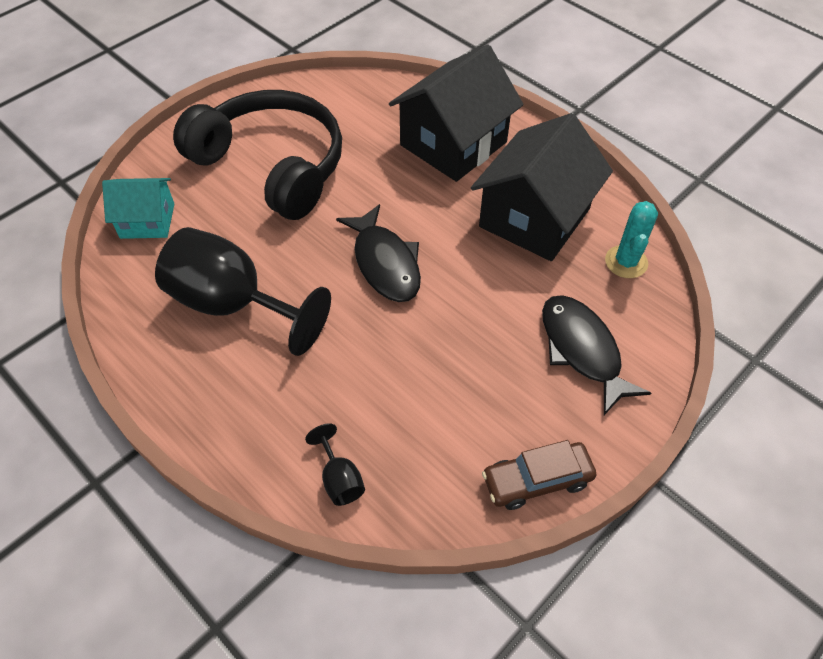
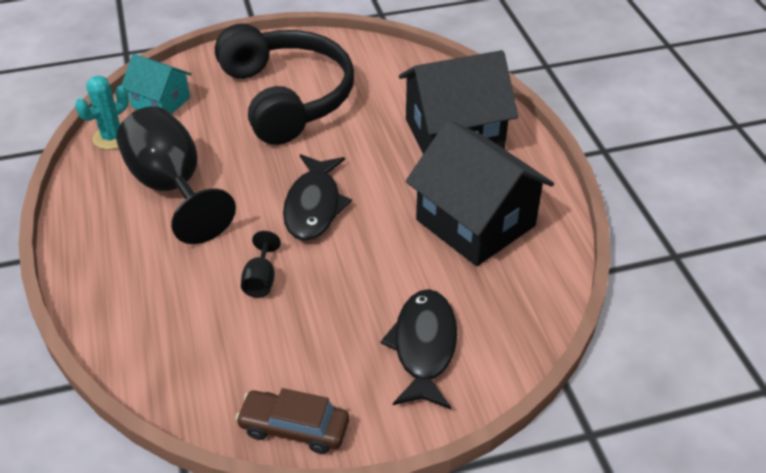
camera: 30 degrees right, 10 degrees down
black goblet [305,423,365,506] -> black goblet moved to [241,231,281,298]
black house [471,113,613,261] -> black house turned 75 degrees clockwise [406,120,554,266]
turquoise cactus [605,201,658,278] -> turquoise cactus moved to [75,76,129,150]

